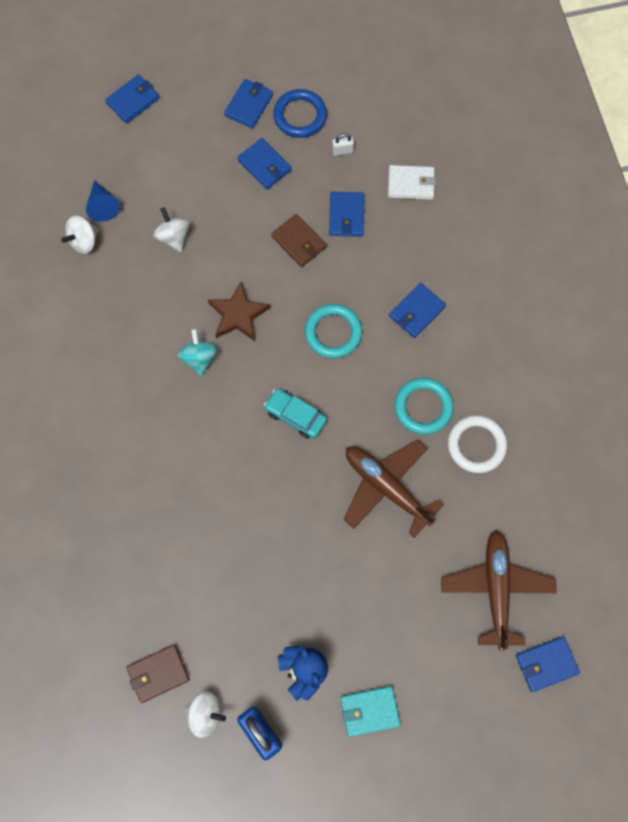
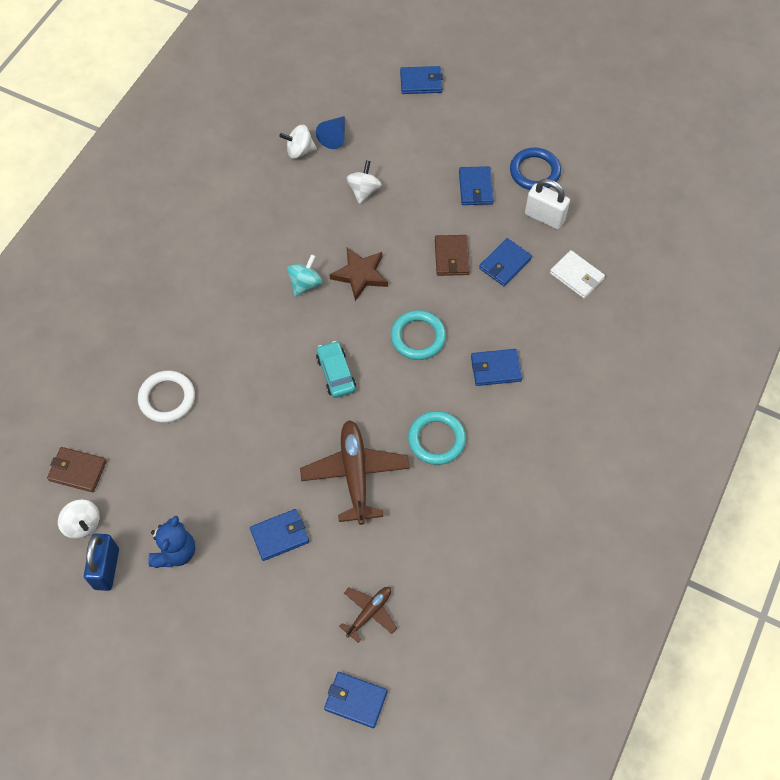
camera: 40 degrees right, 10 degrees down
blue wallet [224,79,273,128] -> blue wallet moved to [250,509,309,561]
white padlock [332,134,354,156] -> white padlock [525,179,570,229], size x2.01
turquoise wallet [340,686,401,737] -> none
brown plane [441,530,557,650] -> brown plane [339,587,397,643], size x0.56
white ring [448,415,507,473] -> white ring moved to [138,370,195,423]

